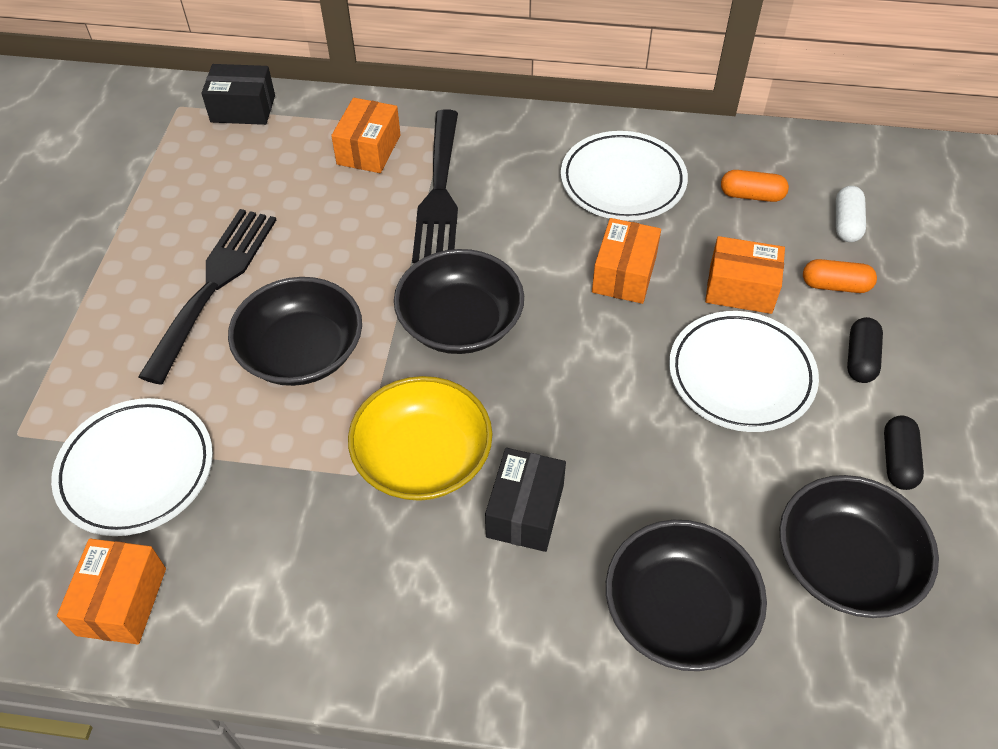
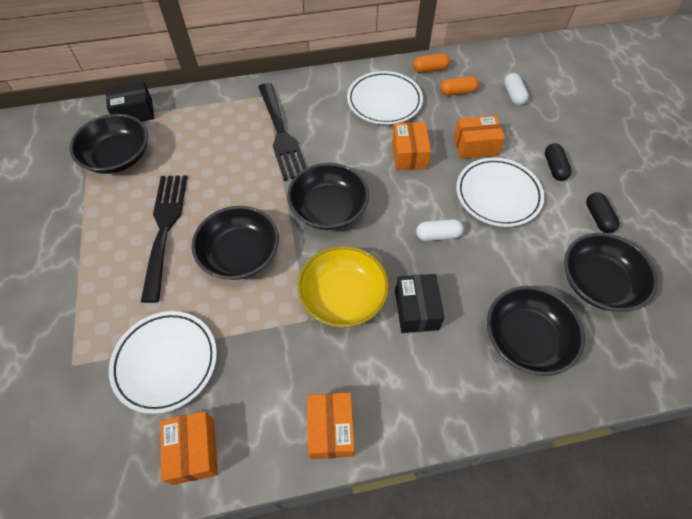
camera: 20 degrees left, 5 degrees up
orange box [331,98,401,173] -> orange box moved to [307,392,355,459]
orange capsule [803,259,877,293] -> orange capsule moved to [413,53,450,73]
none -> black bowl [69,114,148,174]
none -> white capsule [416,219,463,241]

